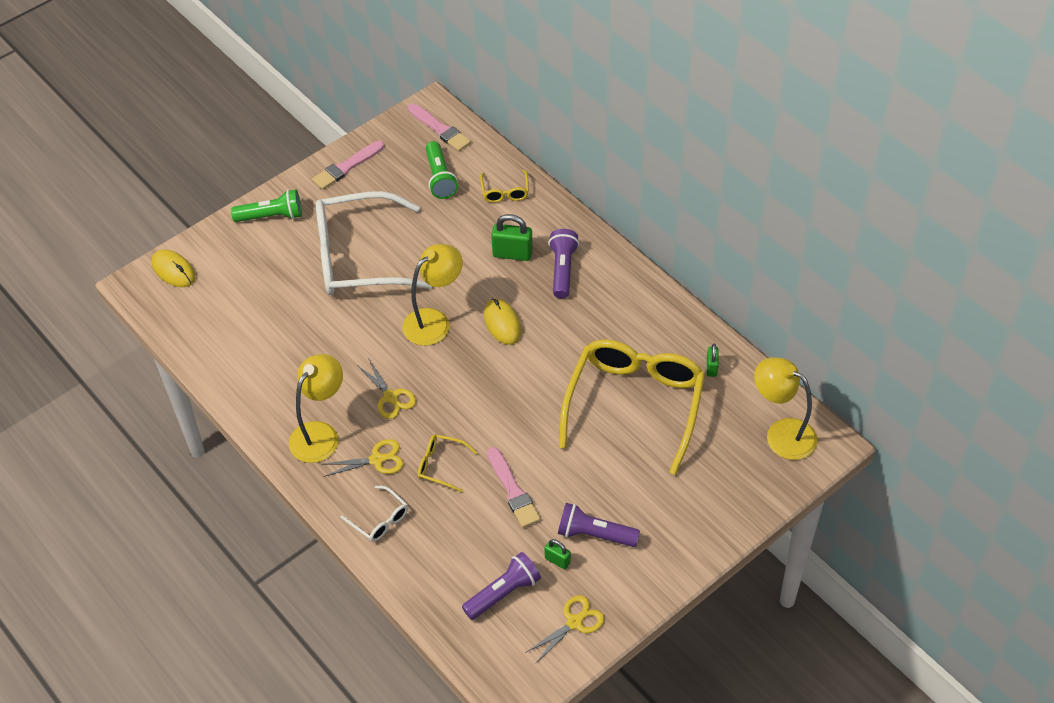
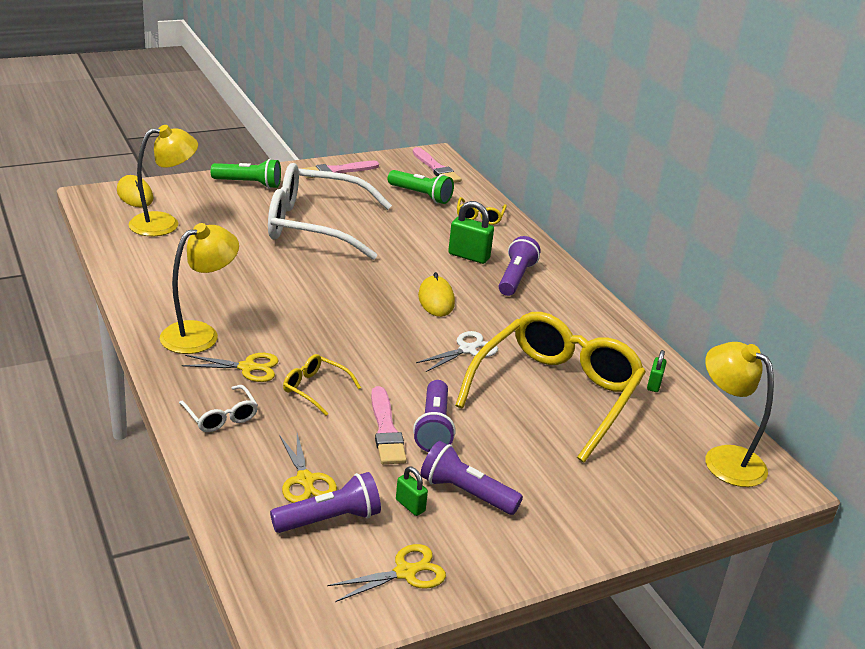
camera: 10 degrees right, 20 degrees down
yellow scissors [357,358,416,419] -> yellow scissors moved to [279,433,337,503]
yellow lamp [402,244,463,346] -> yellow lamp moved to [129,125,198,236]
green flashlight [425,141,458,199] -> green flashlight turned 60 degrees counterclockwise [388,170,454,204]
none -> purple flashlight [413,380,456,452]
none -> white scissors [416,331,498,372]

